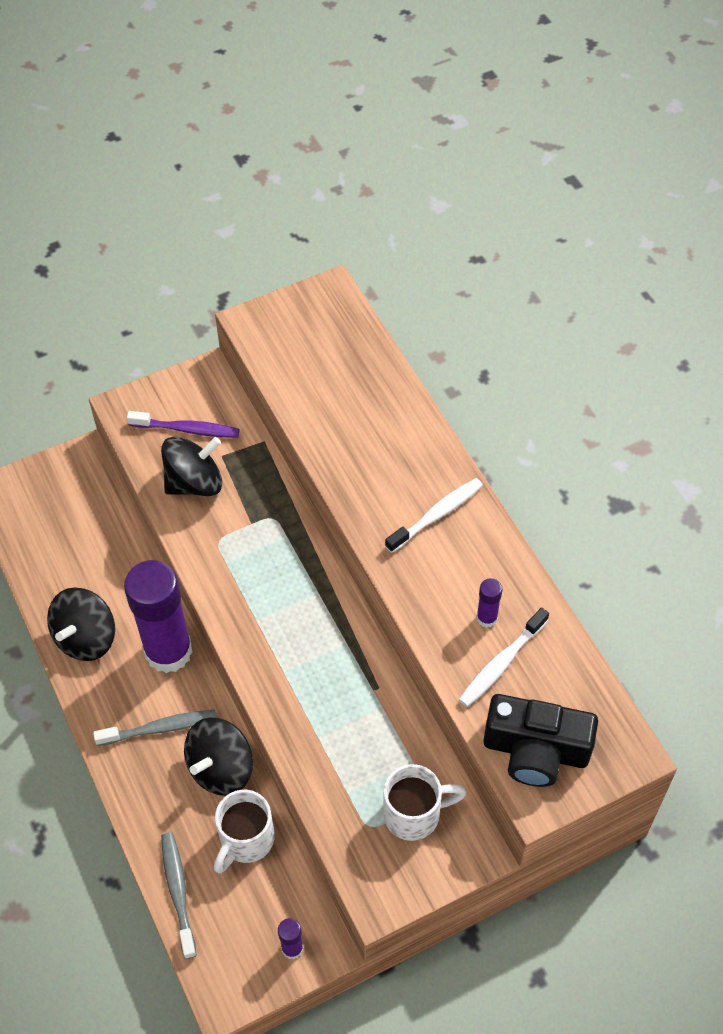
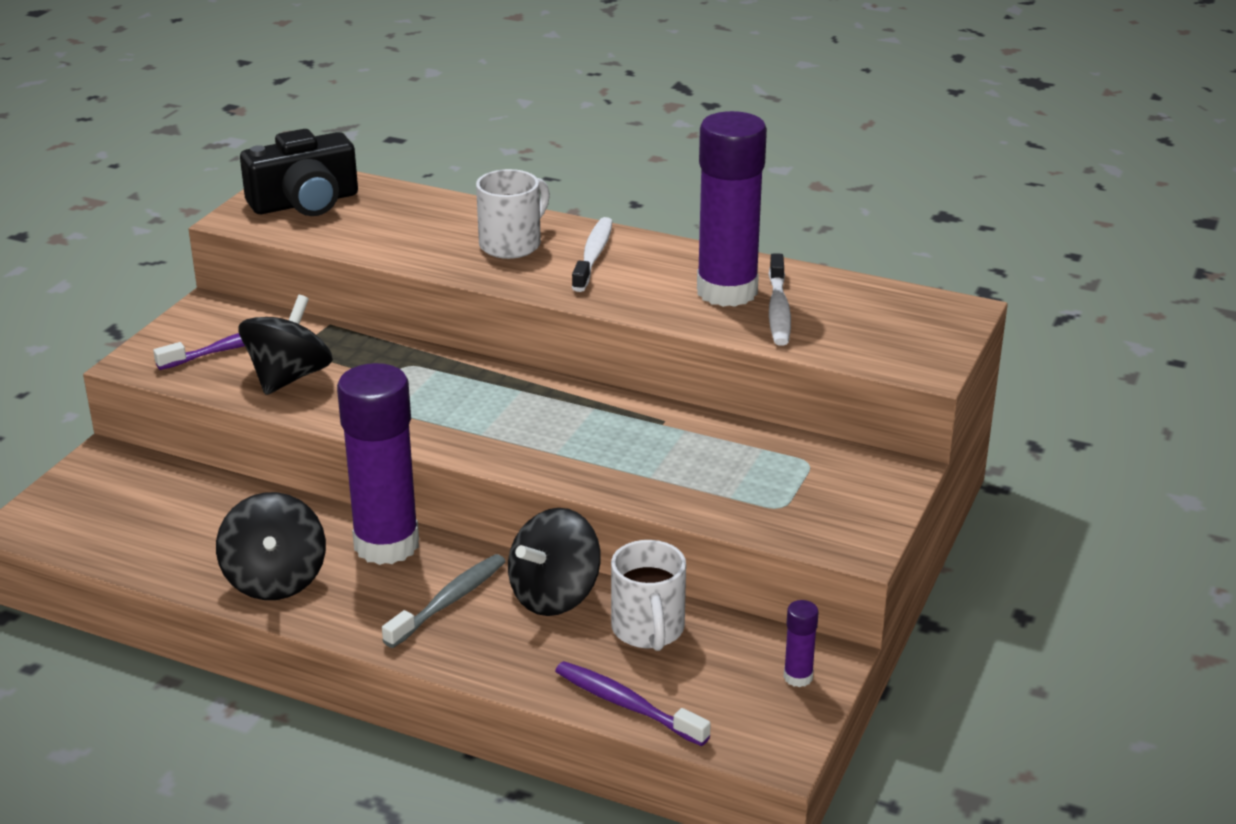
camera: 40 degrees left, 25 degrees down
grey toothbrush [161,832,197,959] -> purple toothbrush [555,661,711,746]
black spinning top [184,717,253,796] -> black spinning top turned 45 degrees clockwise [508,508,601,616]
white mug [383,764,466,841] -> white mug moved to [476,169,550,259]
purple glue stick [476,578,502,628] -> purple glue stick [697,111,767,307], size x2.44
black camera [483,694,598,787] -> black camera moved to [240,129,358,216]

